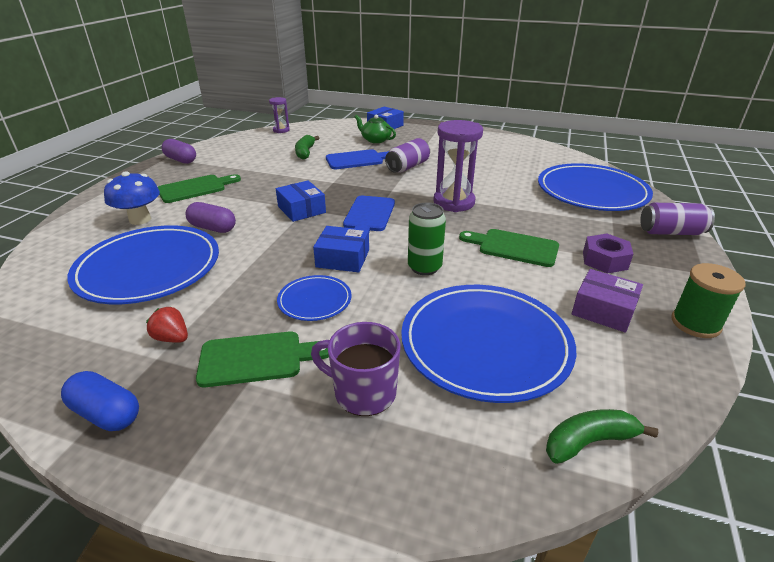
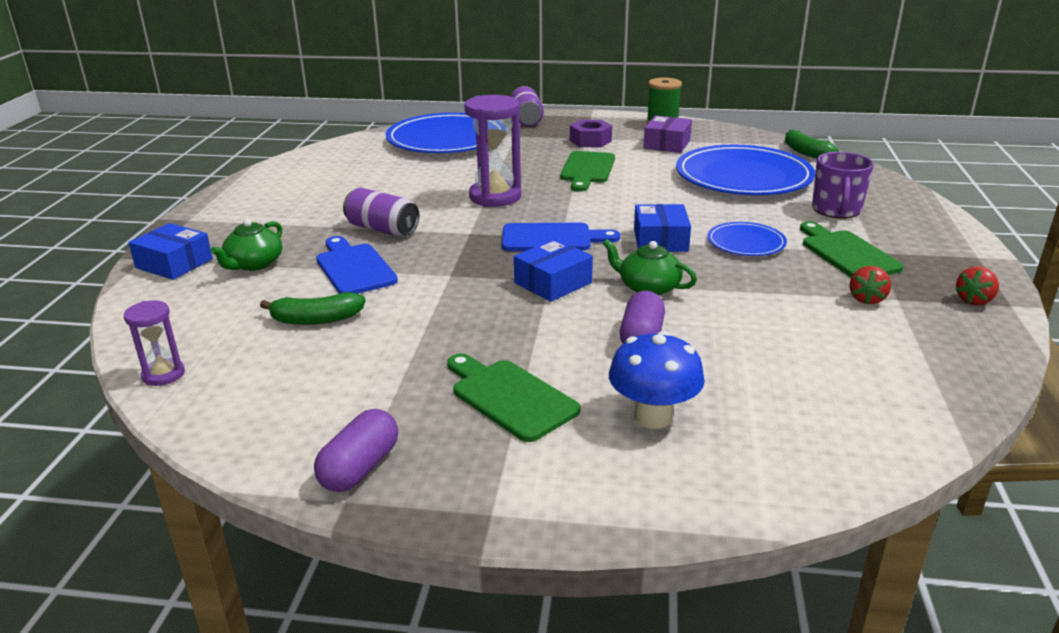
camera: 100 degrees left, 5 degrees down
blue capsule [61,371,139,431] -> red strawberry [956,266,999,305]
blue plate [67,225,219,304] -> none
green can [408,203,446,275] -> none
none -> green teapot [603,239,697,295]

